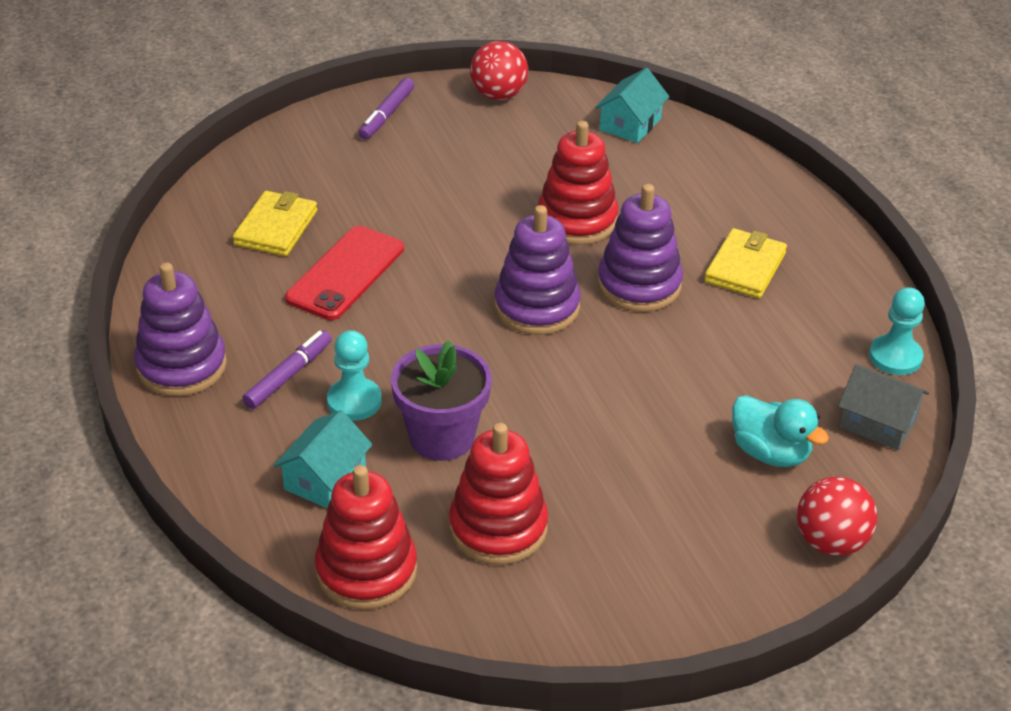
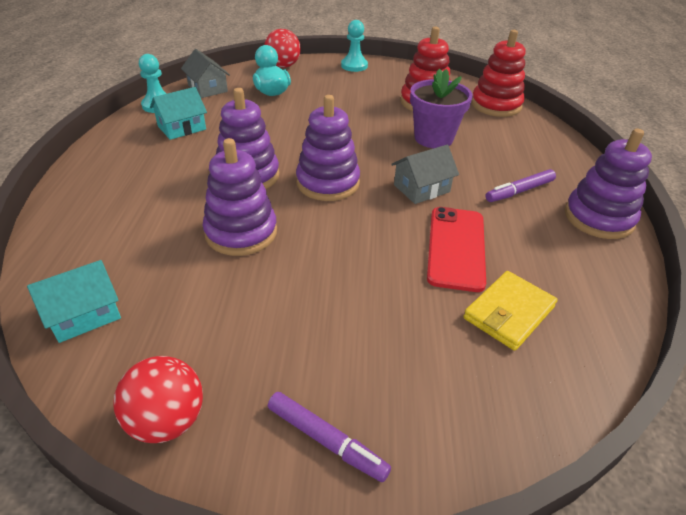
camera: 155 degrees left, 0 degrees up
turquoise house [273,410,373,508] -> turquoise house moved to [150,87,207,140]
red phone [285,226,404,320] -> red phone turned 45 degrees counterclockwise [427,207,486,292]
turquoise pawn [327,330,382,421] -> turquoise pawn moved to [341,20,368,72]
purple marker [359,78,414,140] -> purple marker turned 75 degrees clockwise [268,392,391,482]
red stacking toy [538,121,619,245] -> purple stacking toy [203,138,277,256]
yellow wallet [704,228,787,299] -> none
none -> grey house [391,145,459,204]

